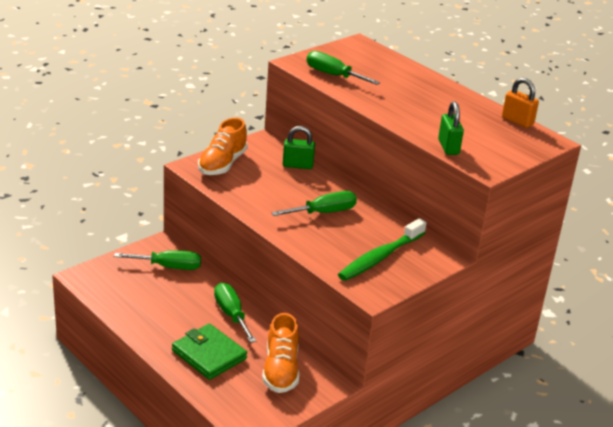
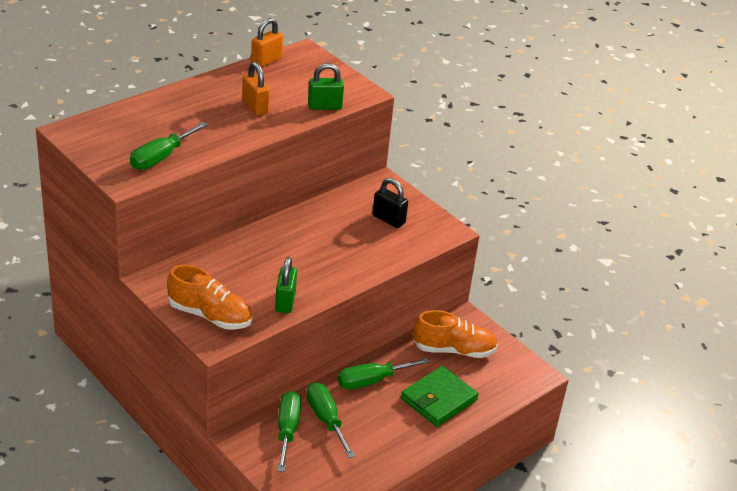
camera: 90 degrees left, 5 degrees up
green screwdriver [271,191,357,216] -> green screwdriver moved to [307,382,355,458]
green padlock [283,126,315,169] -> green padlock moved to [275,257,297,313]
green toothbrush [338,218,427,281] -> black padlock [373,178,408,228]
none -> orange padlock [242,62,270,116]

